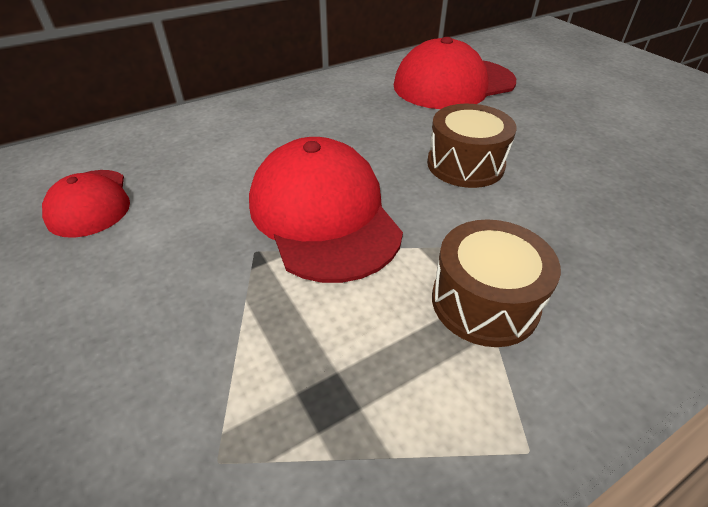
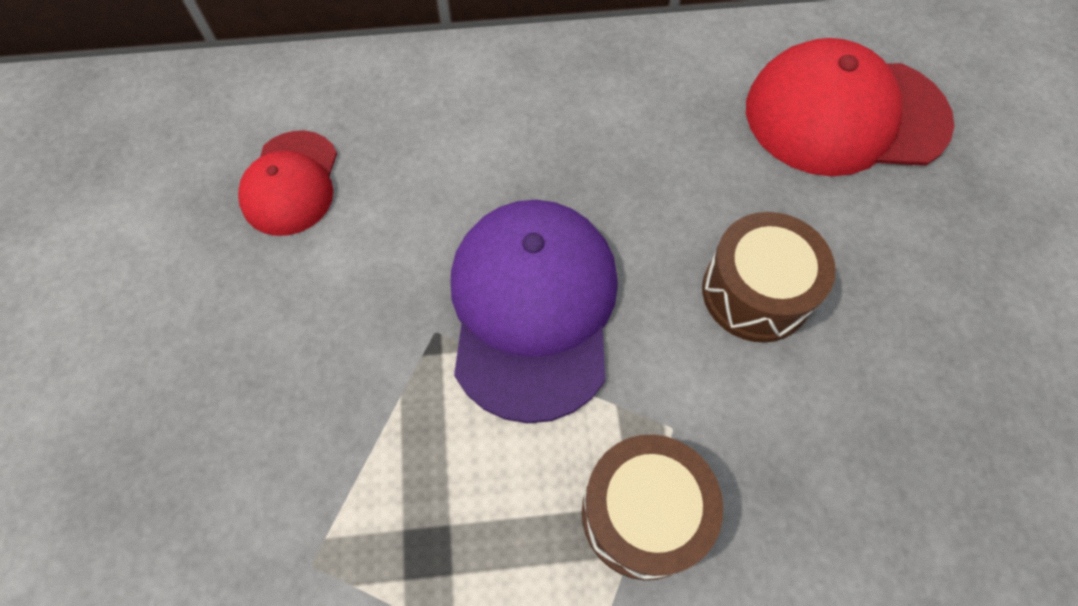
camera: 25 degrees right, 20 degrees up
red cap [249,137,403,283] -> purple cap [451,200,618,423]

